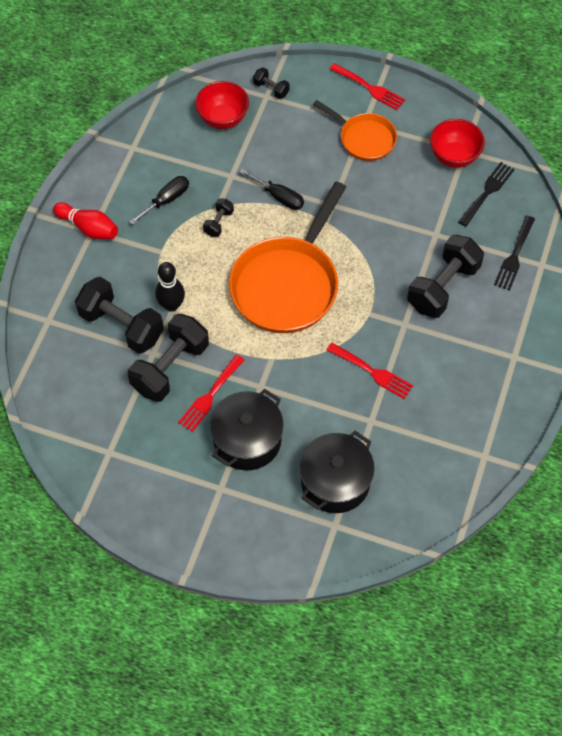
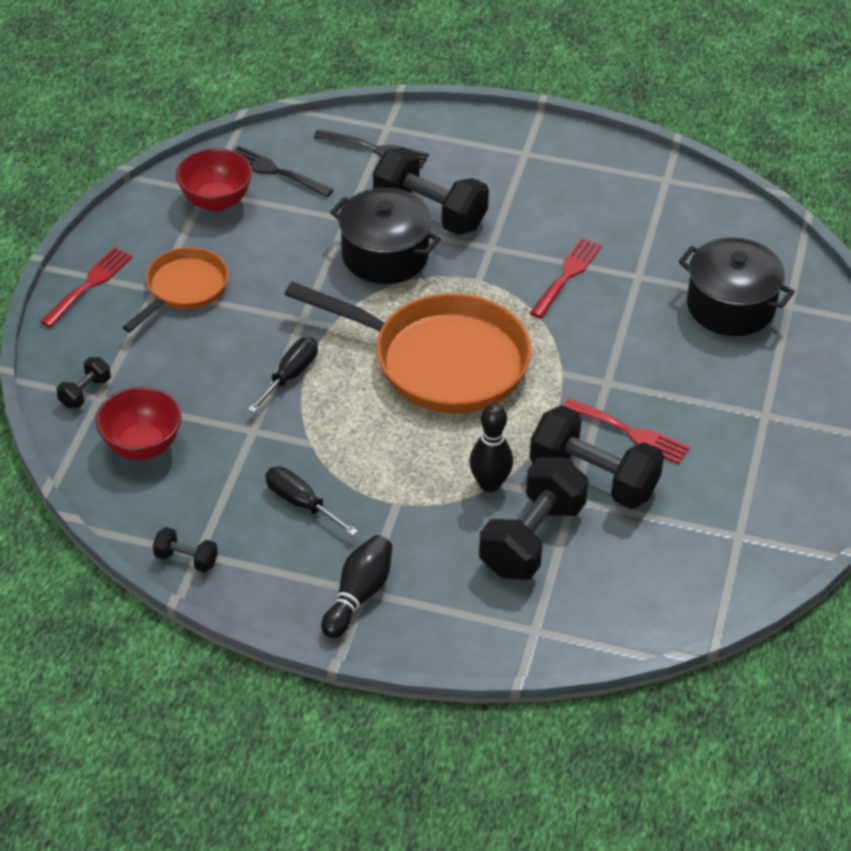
camera: 95 degrees left, 15 degrees down
red bowling pin [53,202,118,239] -> black bowling pin [321,535,393,638]
black dumbbell [203,199,234,237] -> black dumbbell moved to [153,527,218,573]
black pot [210,389,284,470] -> black pot moved to [330,188,441,284]

